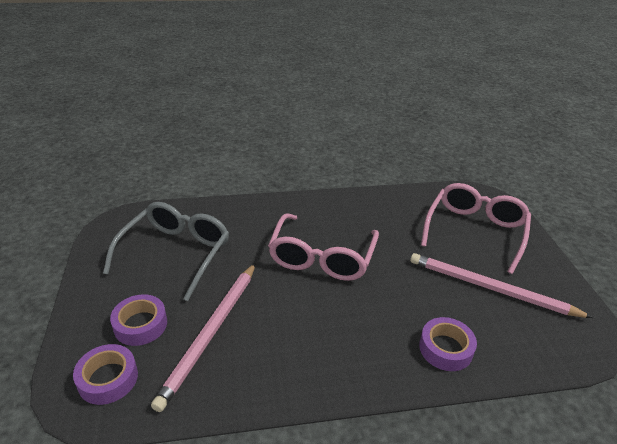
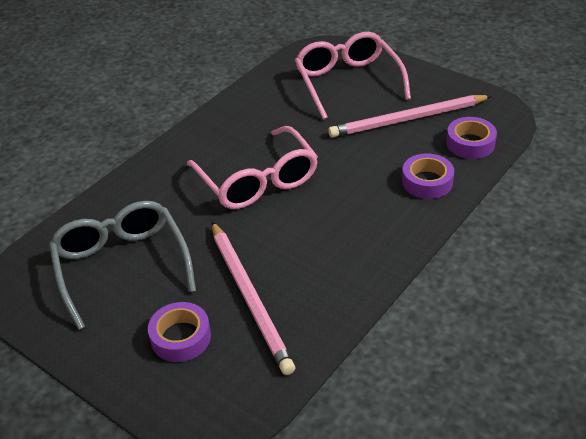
camera: 40 degrees left, 5 degrees up
purple tape [73,344,138,405] -> purple tape moved to [446,117,497,159]

